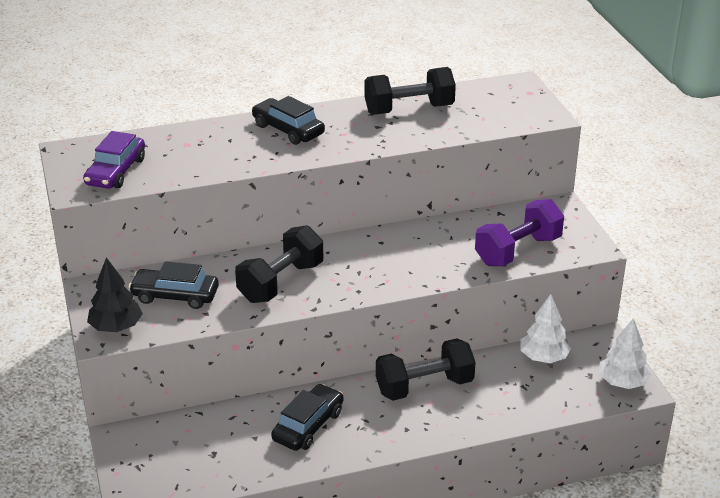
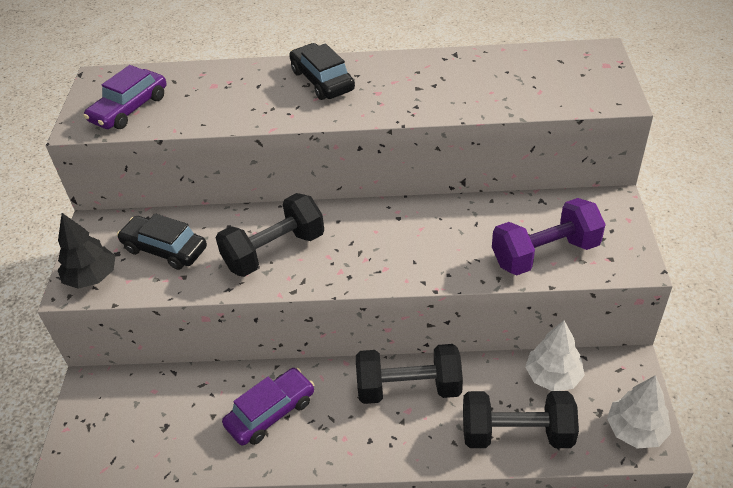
camera: 20 degrees right, 10 degrees up
black car [271,384,344,451] -> purple car [222,368,315,446]
black dumbbell [364,67,456,115] -> black dumbbell moved to [463,391,579,448]

